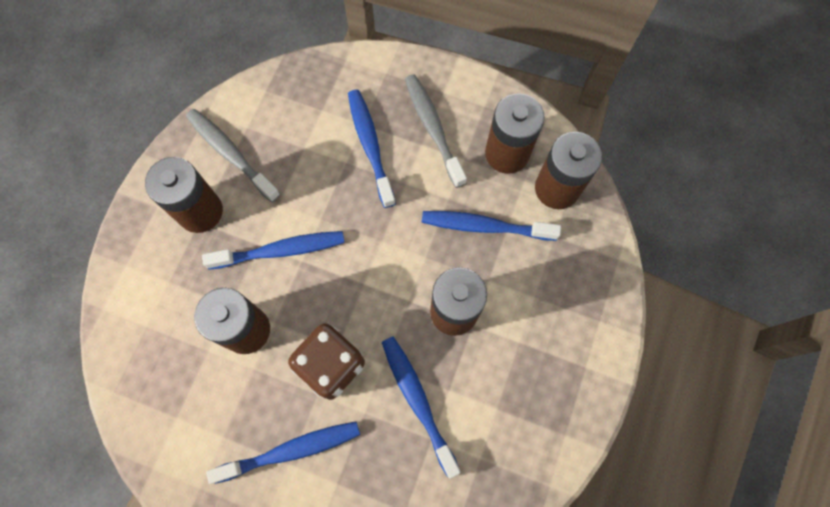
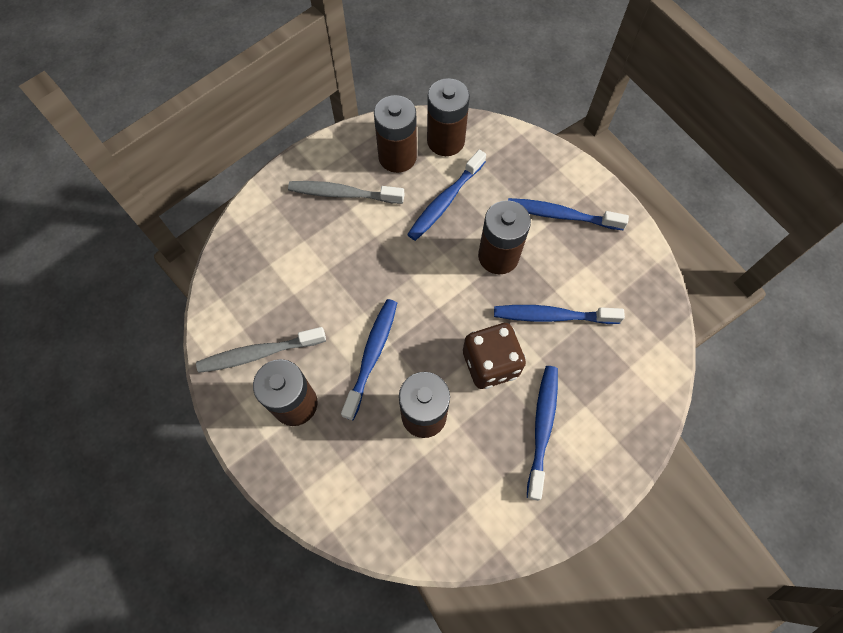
camera: 60 degrees left, 5 degrees down
blue toothbrush [348,90,396,208] -> blue toothbrush moved to [508,198,629,230]

